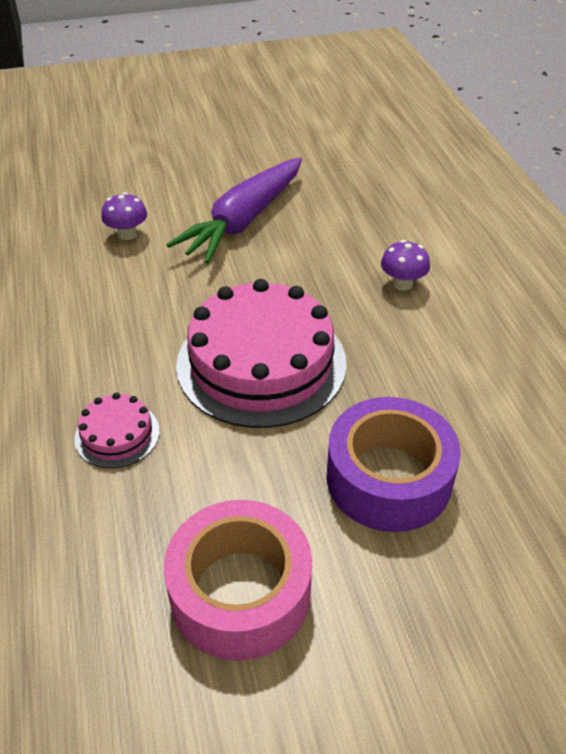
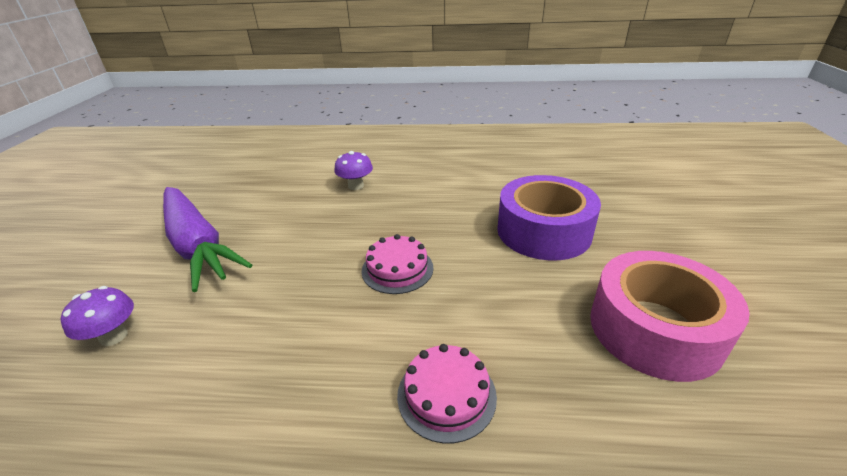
camera: 70 degrees left, 10 degrees down
pink cake [176,279,347,428] -> pink cake [362,234,433,294], size x0.46

